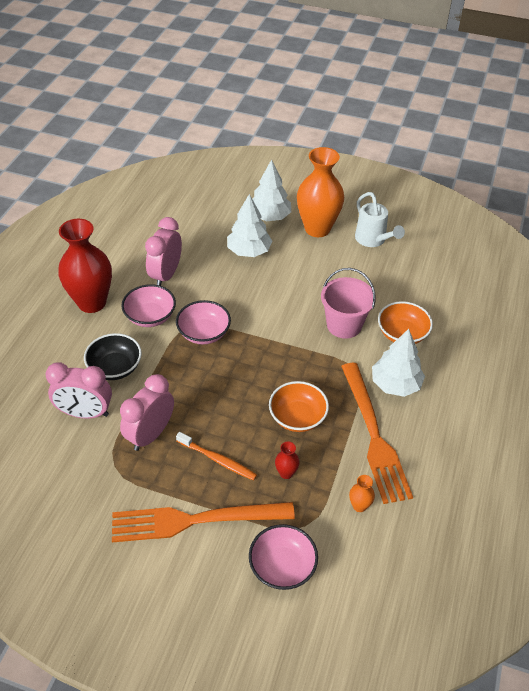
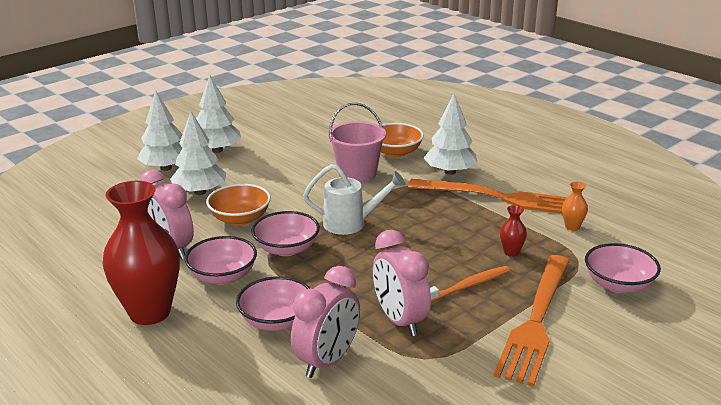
camera: 60 degrees left, 20 degrees down
black bowl [84,333,142,380] -> pink bowl [236,276,311,331]
orange bowl [269,381,329,432] -> orange bowl moved to [206,184,271,225]
orange vase [297,147,344,237] -> white tree [196,76,241,153]
white watering can [355,192,405,247] -> white watering can moved to [303,164,405,235]

